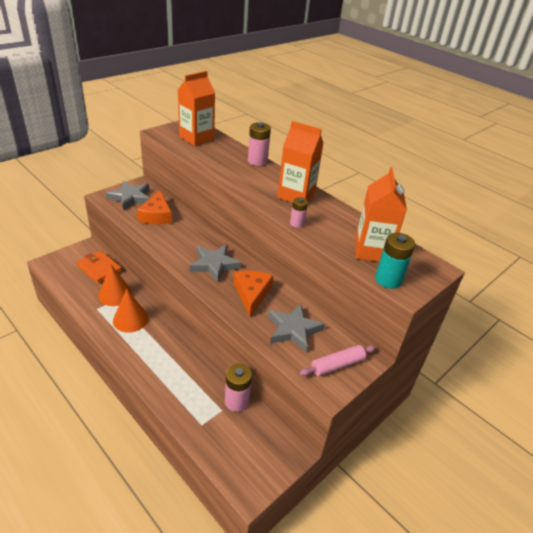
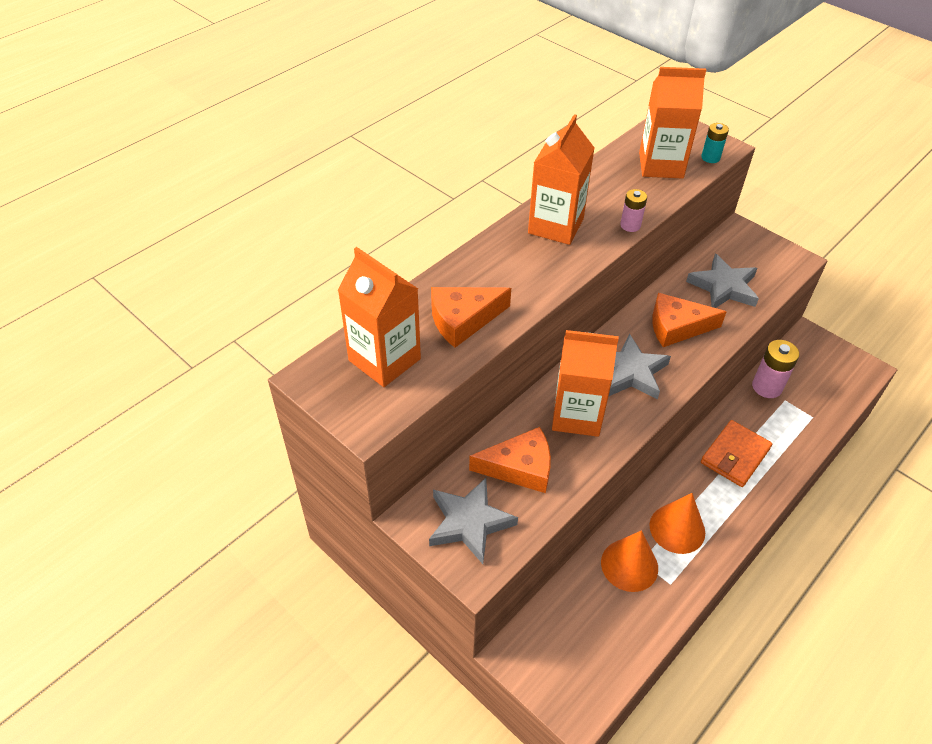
camera: 90 degrees left, 10 degrees up
orange wallet [77,251,122,284] -> orange wallet moved to [701,420,772,487]
pink battery [248,122,271,166] -> none
pink rolling pin [300,345,376,376] -> none
turquoise battery [375,233,415,289] -> turquoise battery [701,123,729,163], size x0.61
none -> orange cheese [431,287,511,348]
none -> orange carton [552,330,619,437]

